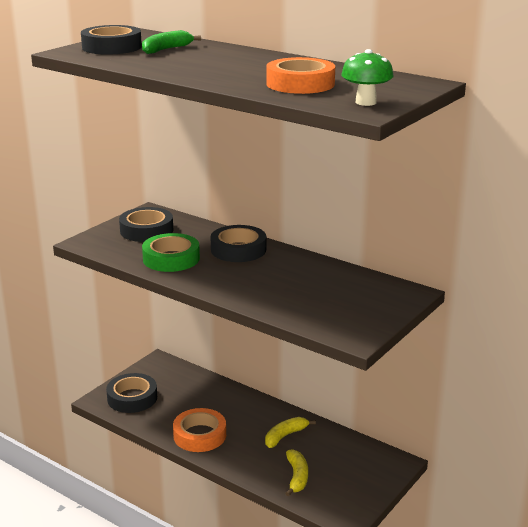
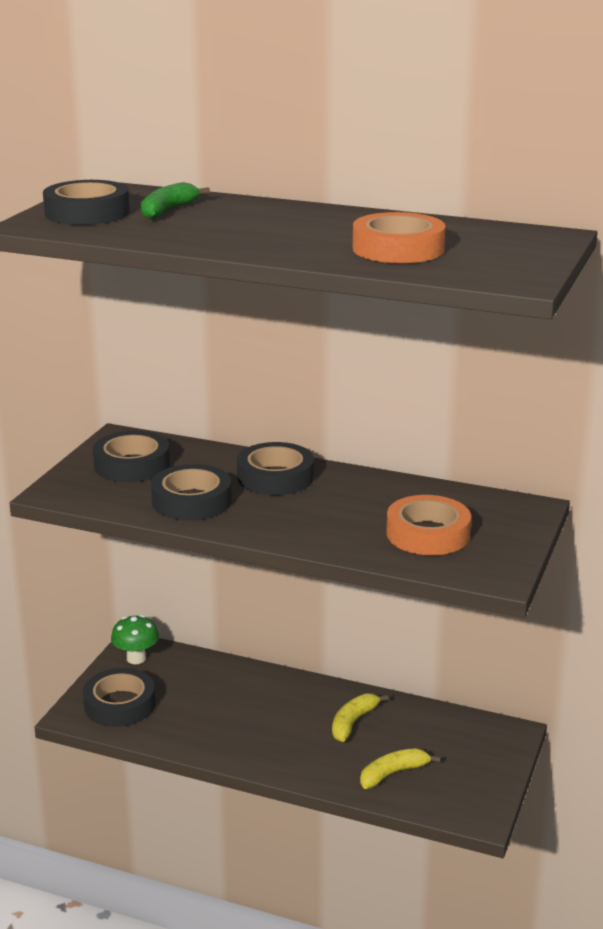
camera: 15 degrees left, 0 degrees up
green tape [142,233,200,272] -> black tape [151,464,231,520]
orange tape [173,408,226,452] -> orange tape moved to [386,495,471,555]
yellow banana [285,449,308,496] -> yellow banana turned 105 degrees counterclockwise [360,748,440,789]
green mushroom [341,49,394,106] -> green mushroom moved to [111,615,159,664]

